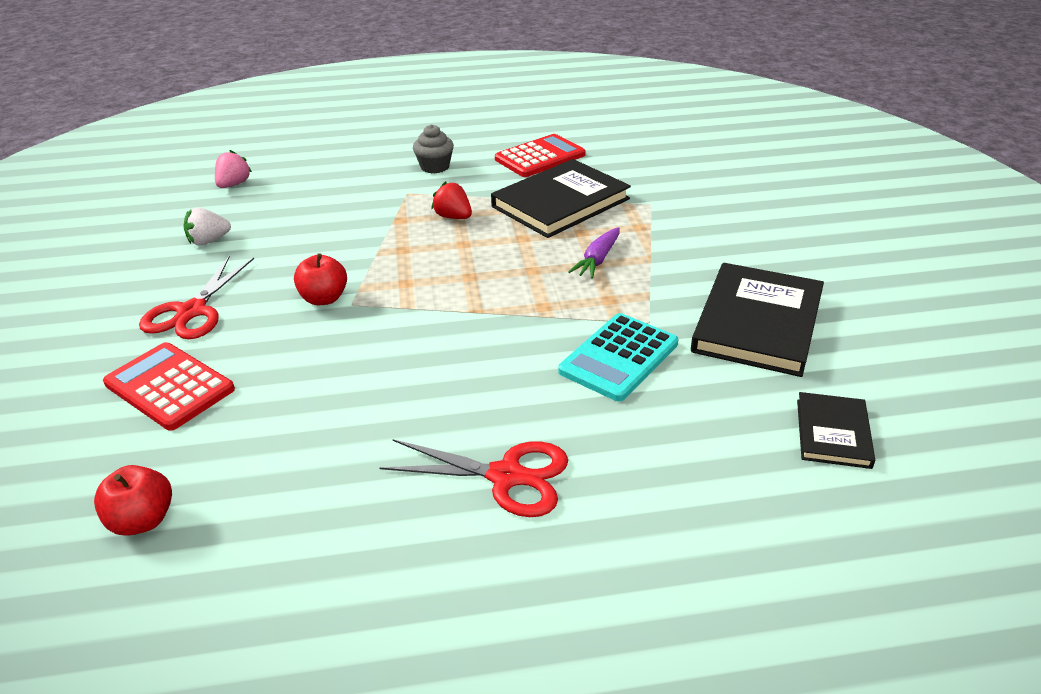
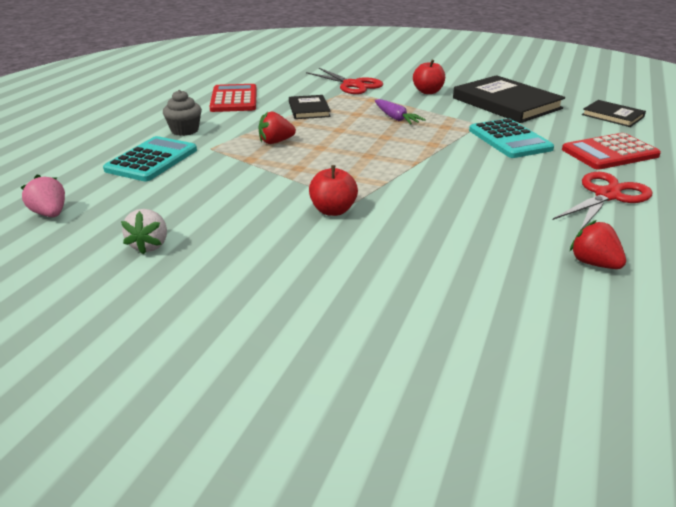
camera: 60 degrees left, 5 degrees down
red apple [94,465,172,536] -> red apple moved to [413,60,445,94]
red calculator [103,342,235,431] -> red calculator moved to [562,133,661,170]
red scissors [139,256,254,339] -> red scissors moved to [306,68,383,94]
black book [491,159,631,238] -> black book [289,95,331,119], size x0.53
none -> turquoise calculator [103,136,197,181]
none -> red strawberry [570,220,626,269]

